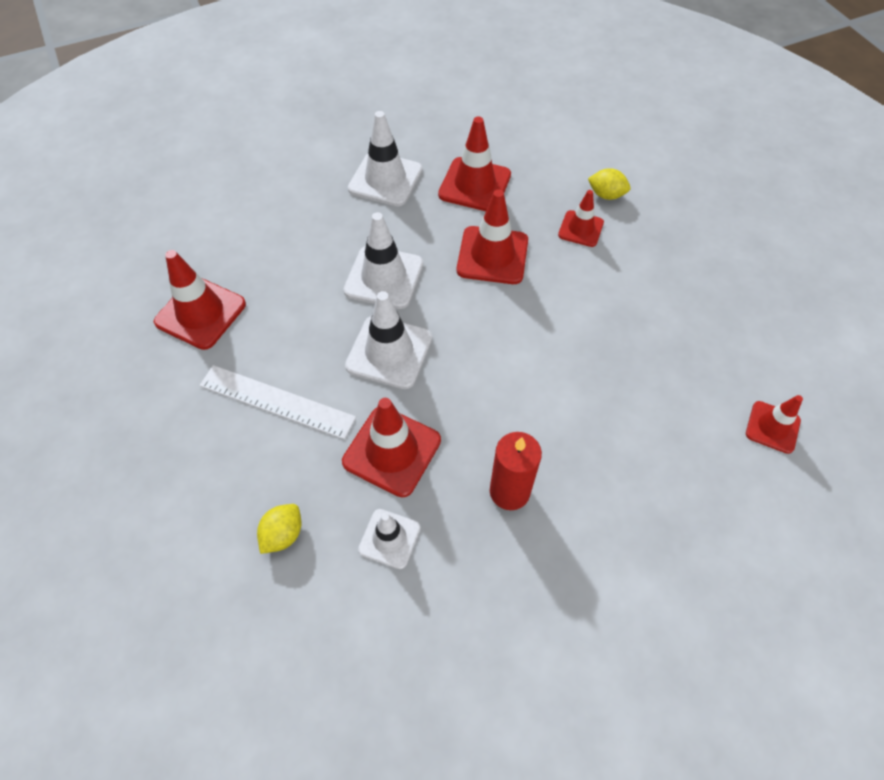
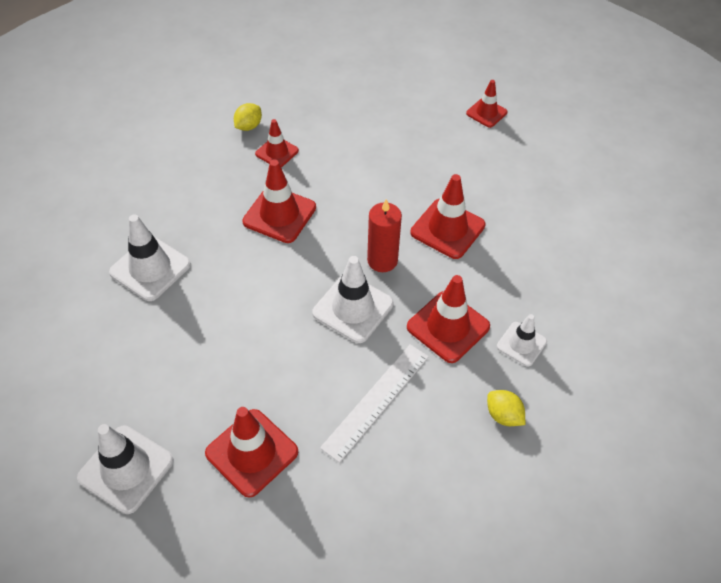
camera: 75 degrees left, 5 degrees down
white traffic cone [343,212,423,309] -> white traffic cone moved to [77,424,174,514]
red traffic cone [438,116,511,211] -> red traffic cone moved to [411,174,486,259]
red candle [490,432,542,510] -> red candle moved to [367,199,402,272]

